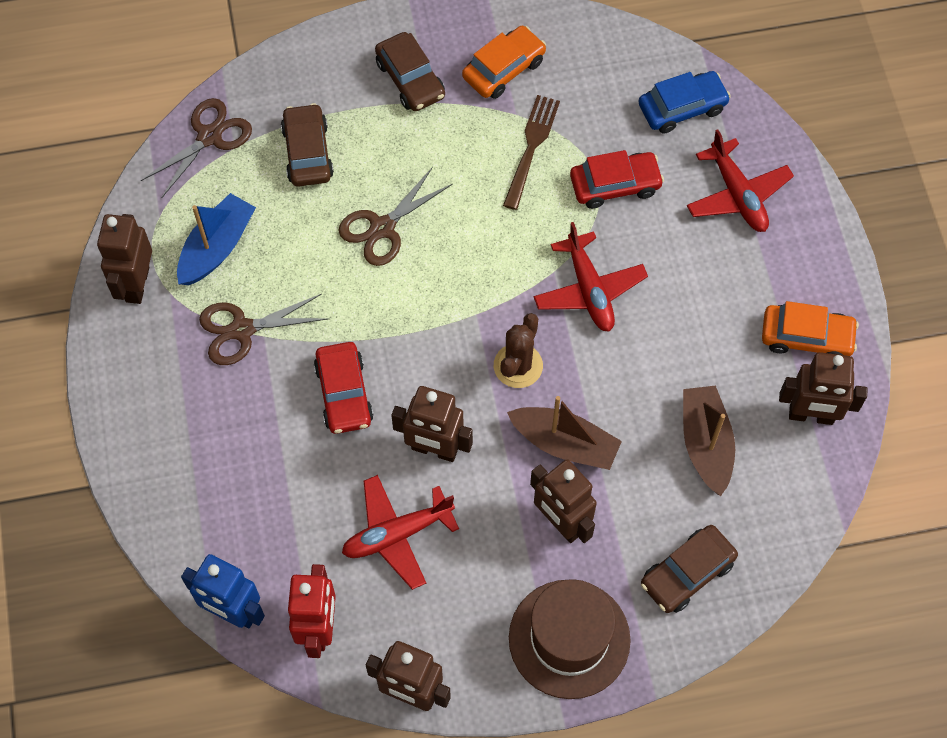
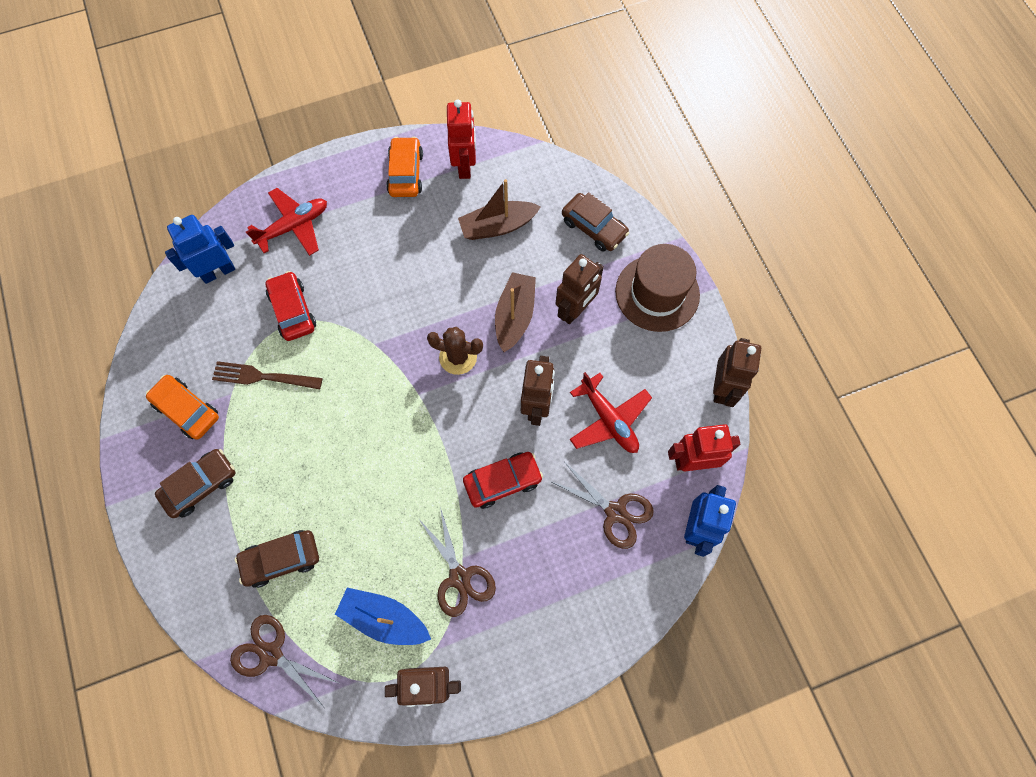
camera: 100 degrees left, 5 degrees up
brown scissors [339,167,453,266] -> brown scissors moved to [550,463,654,549]
red plane [534,222,648,332] -> none
blue car [639,71,731,134] -> blue robot [165,215,235,284]
brown robot [779,352,868,425] -> red robot [447,99,476,179]

